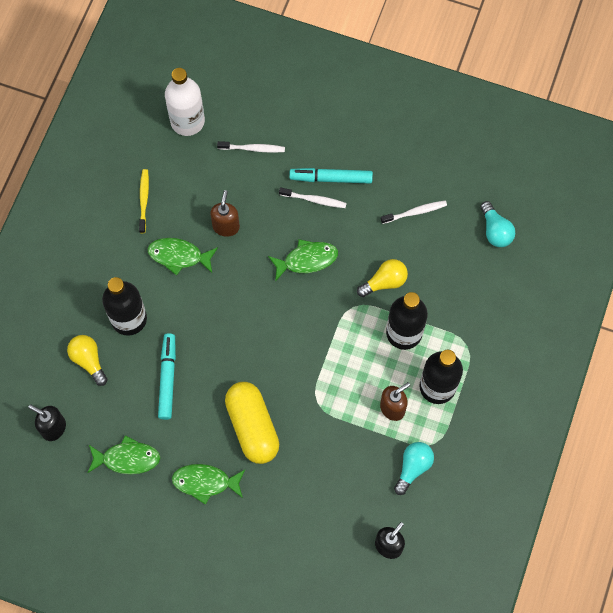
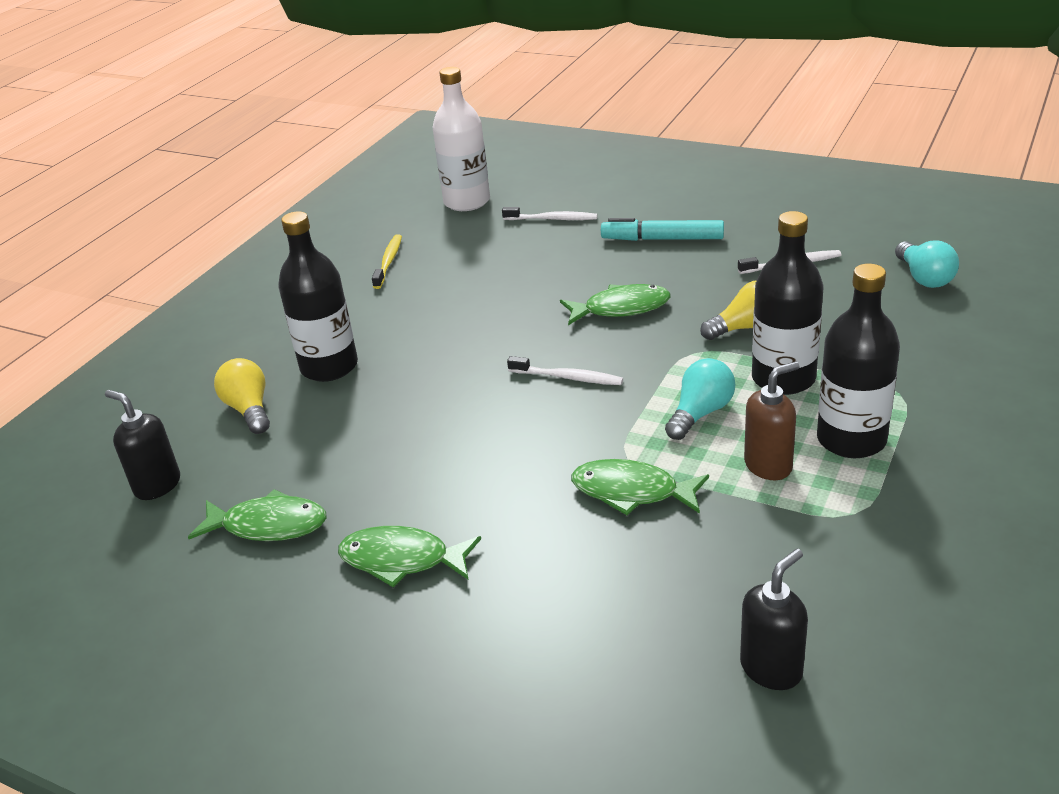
camera: 10 degrees right, 35 degrees down
green fish [148,238,218,276] -> green fish moved to [571,459,709,515]
turquoise marker [158,333,176,420] -> none
brown soap dispenser [210,190,240,237] -> none
yellow capsule [225,382,279,464] -> none
white toothbrush [279,187,347,208] -> white toothbrush moved to [507,356,623,385]
turquoise light bulb [394,442,434,495] -> turquoise light bulb moved to [665,358,735,440]

